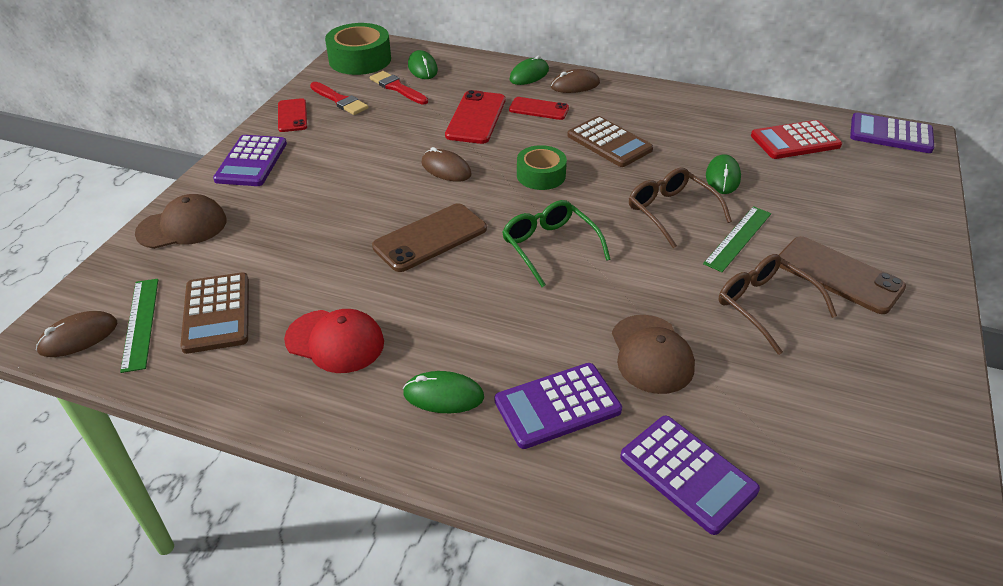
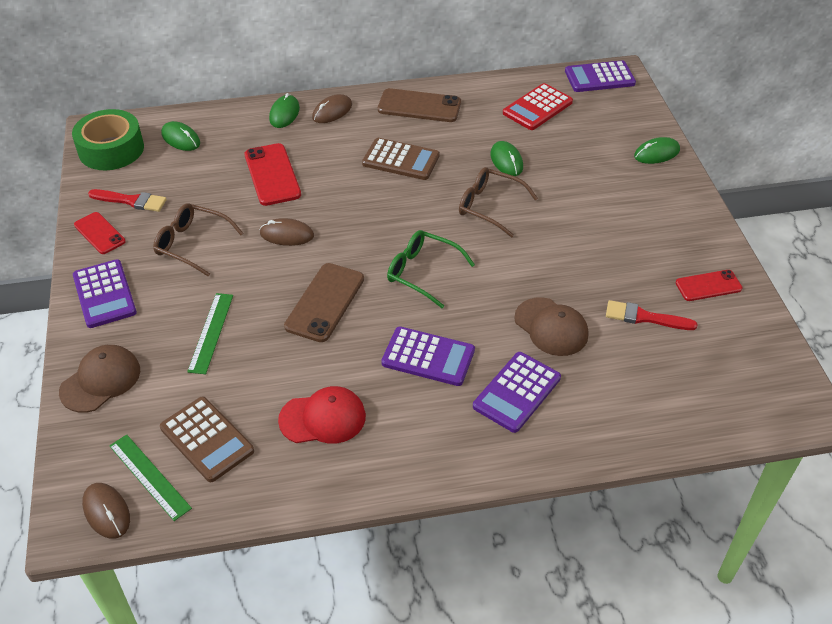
camera: 30 degrees left, 5 degrees up
brown mouse [36,311,117,357] -> brown mouse turned 60 degrees counterclockwise [82,483,130,539]
red brush [370,71,428,104] -> red brush moved to [606,300,698,330]
green mouse [403,371,484,413] -> green mouse moved to [634,137,680,164]
red phone [509,97,569,120] -> red phone moved to [676,270,743,301]
green tape [517,145,567,190] -> none
purple calculator [620,416,760,535] -> purple calculator moved to [381,326,475,386]
green ruler [703,206,771,272] -> green ruler moved to [187,293,233,374]
brown glasses [719,254,837,355] -> brown glasses moved to [153,203,243,277]
brown phone [779,236,906,314] -> brown phone moved to [378,88,461,122]

